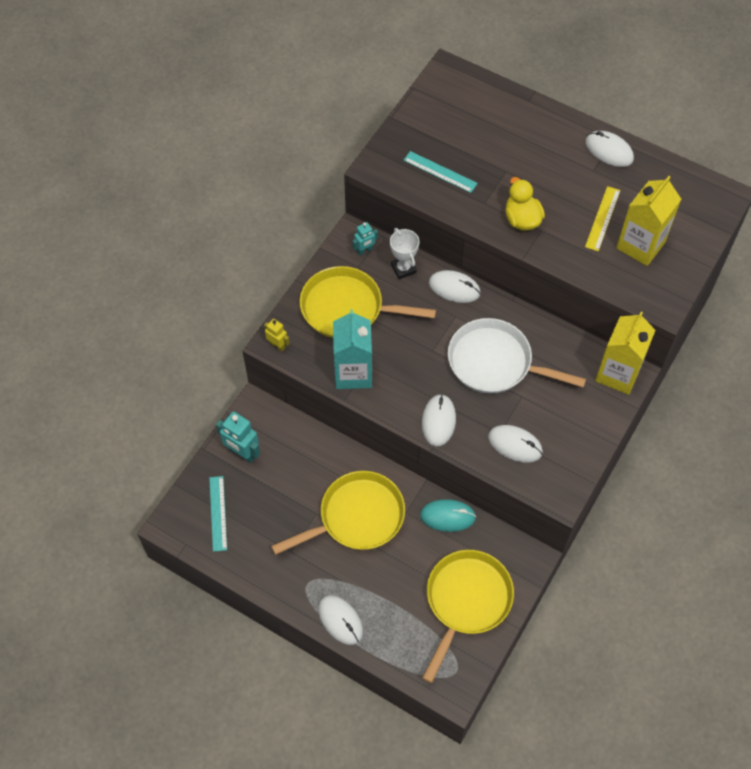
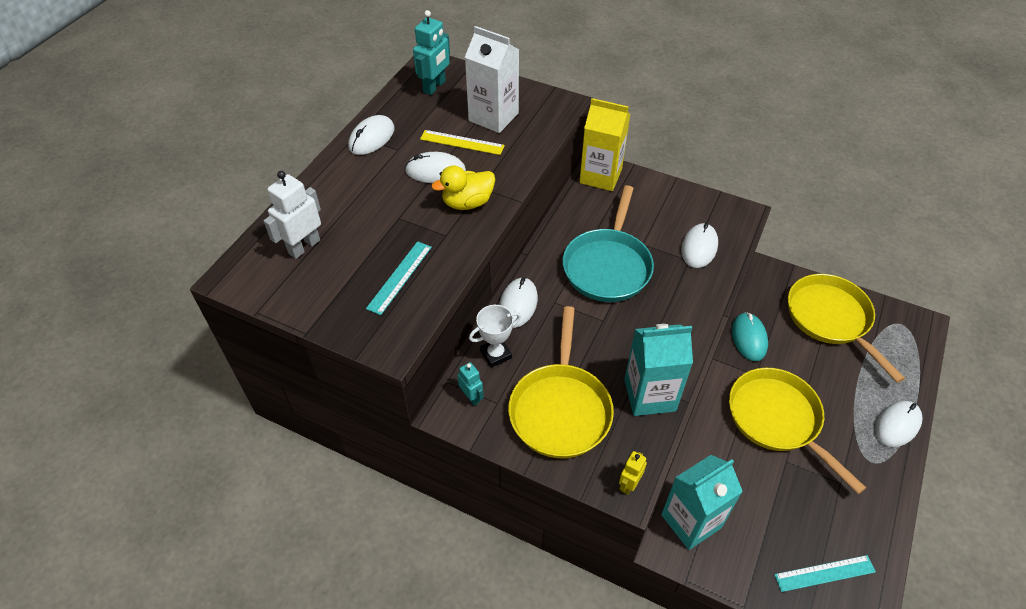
camera: 95 degrees left, 10 degrees down
turquoise robot [216,411,260,463] -> turquoise robot moved to [413,10,450,95]
white mouse [422,394,456,446] -> white mouse moved to [405,152,466,183]
yellow pan [422,550,514,683] -> yellow pan turned 45 degrees clockwise [788,274,905,383]
white pan [448,318,586,394] -> turquoise pan [563,185,654,302]
yellow carton [617,176,681,266] -> white carton [465,26,519,133]
none -> white robot [264,171,321,259]
none -> turquoise carton [661,455,743,550]

